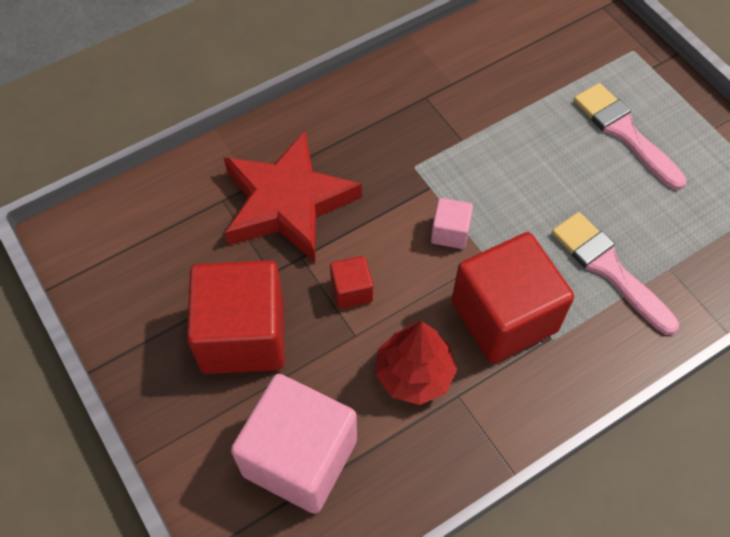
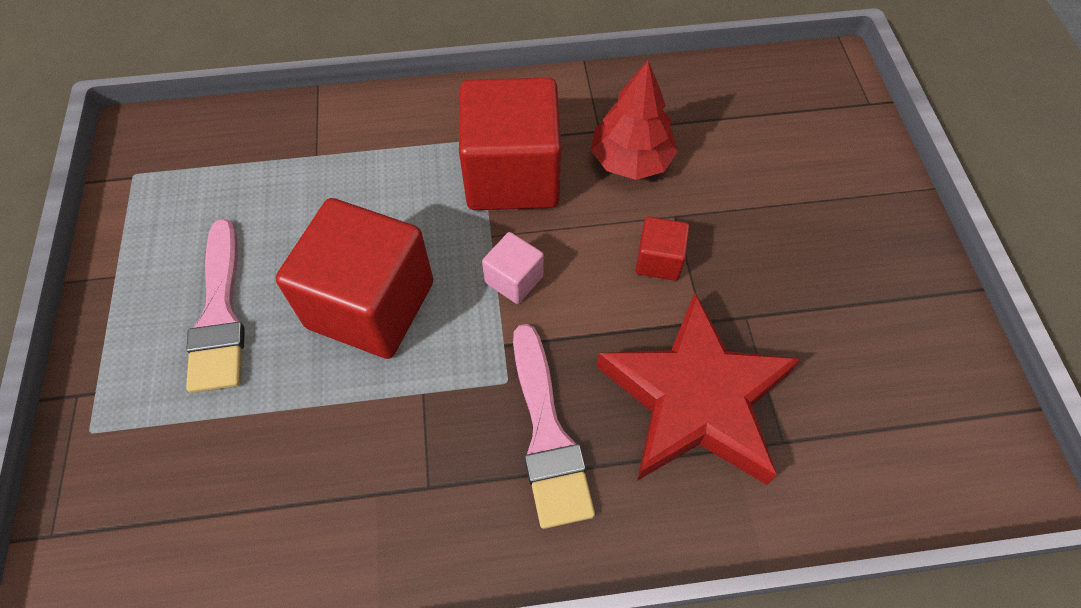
camera: 155 degrees left, 0 degrees up
red cube [187,260,285,374] -> red cube moved to [276,198,433,359]
pink cube [231,374,357,514] -> none
pink brush [552,212,679,335] -> pink brush moved to [513,324,595,529]

